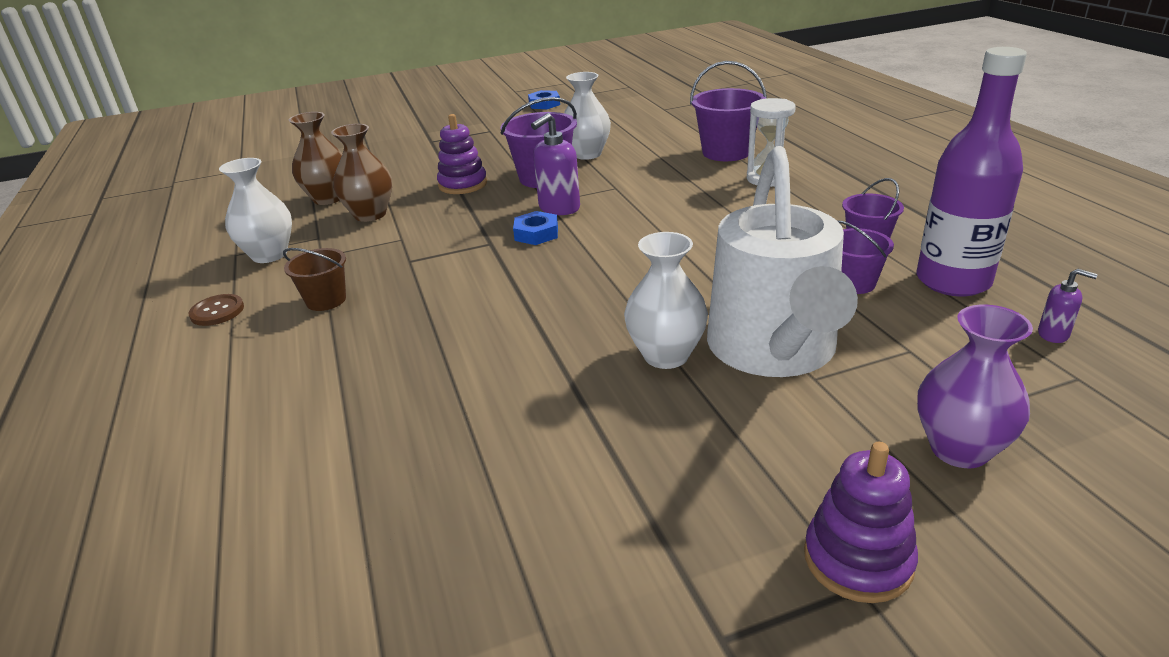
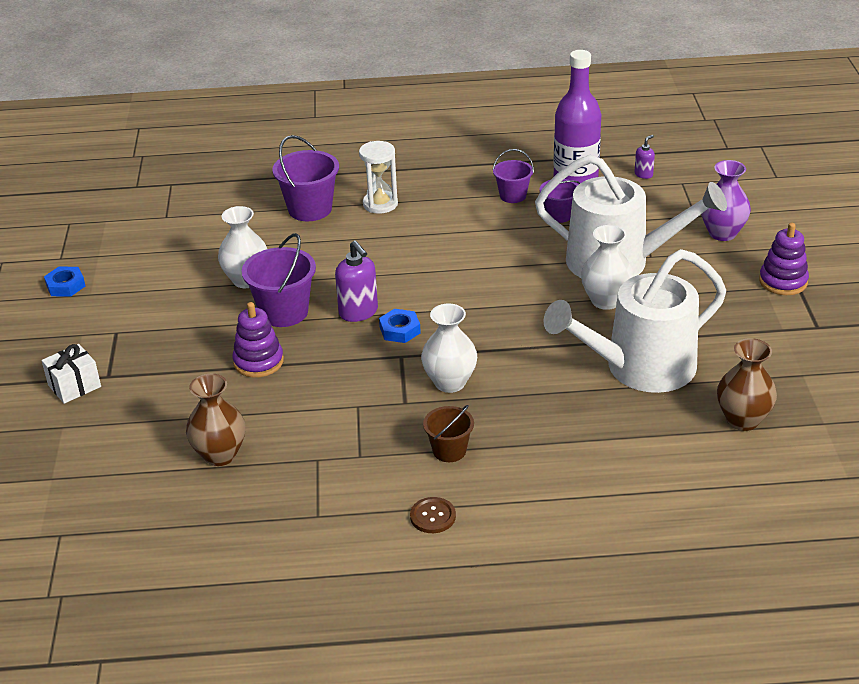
camera: 75 degrees left, 5 degrees up
white vase [219,158,292,263] -> white vase moved to [421,303,477,393]
brown vase [331,124,392,222] -> brown vase moved to [717,338,777,431]
none -> white gift [41,344,101,404]
none -> white watering can [543,249,726,393]

